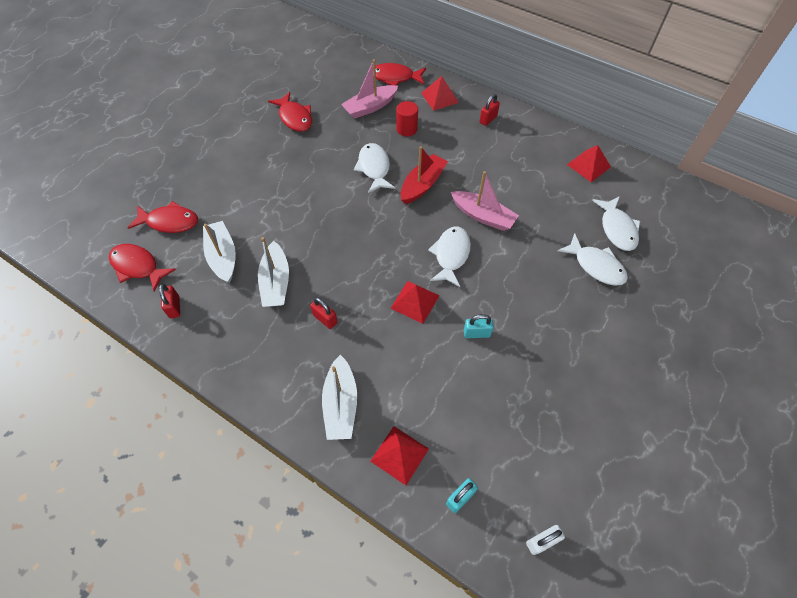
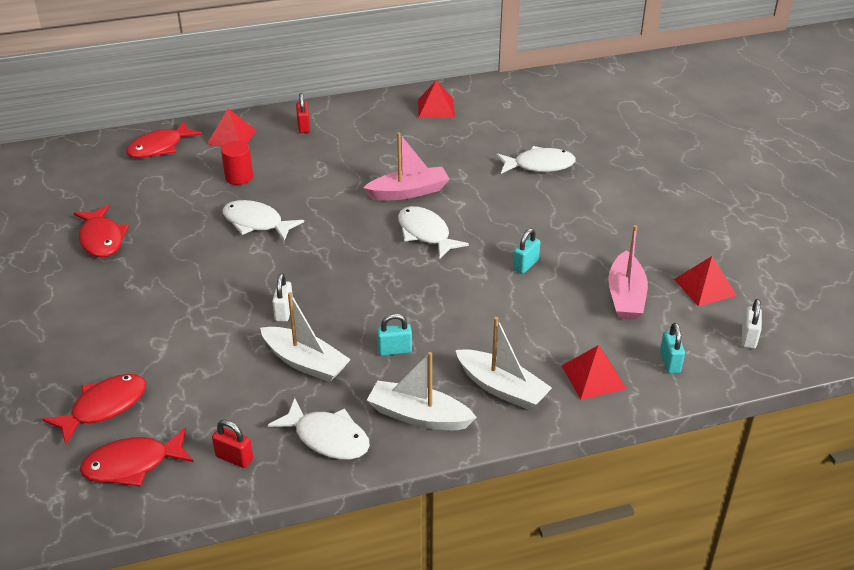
camera: 50 degrees left, 20 degrees down
white boat [203,221,236,283] -> white boat moved to [367,352,477,430]
red fish [268,92,312,132] -> red fish turned 60 degrees clockwise [74,205,129,257]
red padlock [310,297,337,329] -> turquoise padlock [377,314,412,356]
pink boat [341,59,398,119] -> pink boat moved to [608,225,648,320]
red pyramid [390,281,440,324] -> red pyramid moved to [674,256,737,307]
red boat [401,146,448,204] -> none
white fish [592,196,640,251] -> white fish moved to [268,398,370,460]
none -> white padlock [272,273,293,322]

